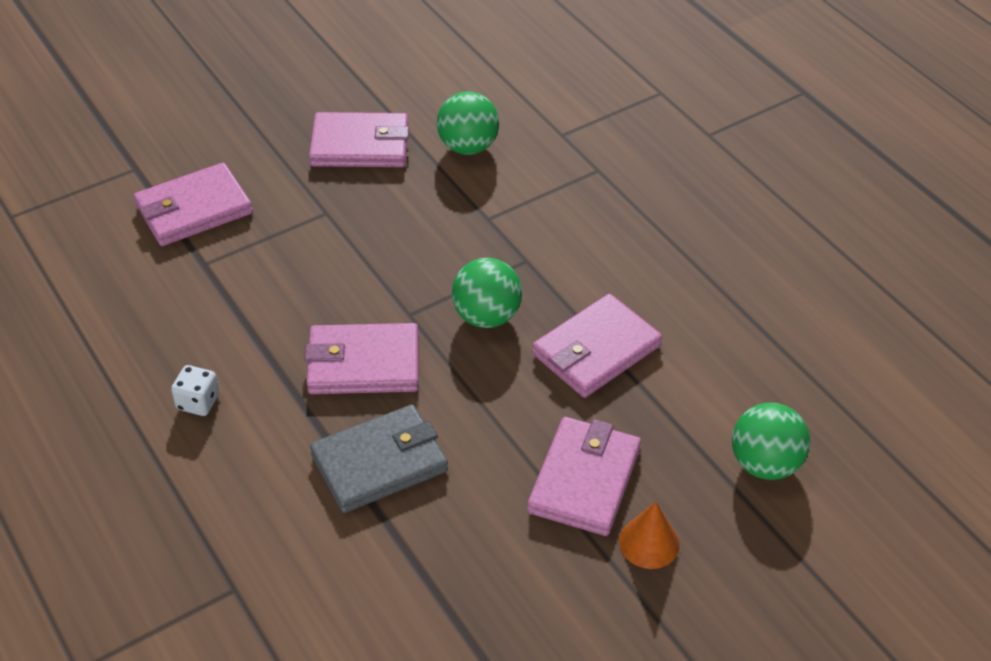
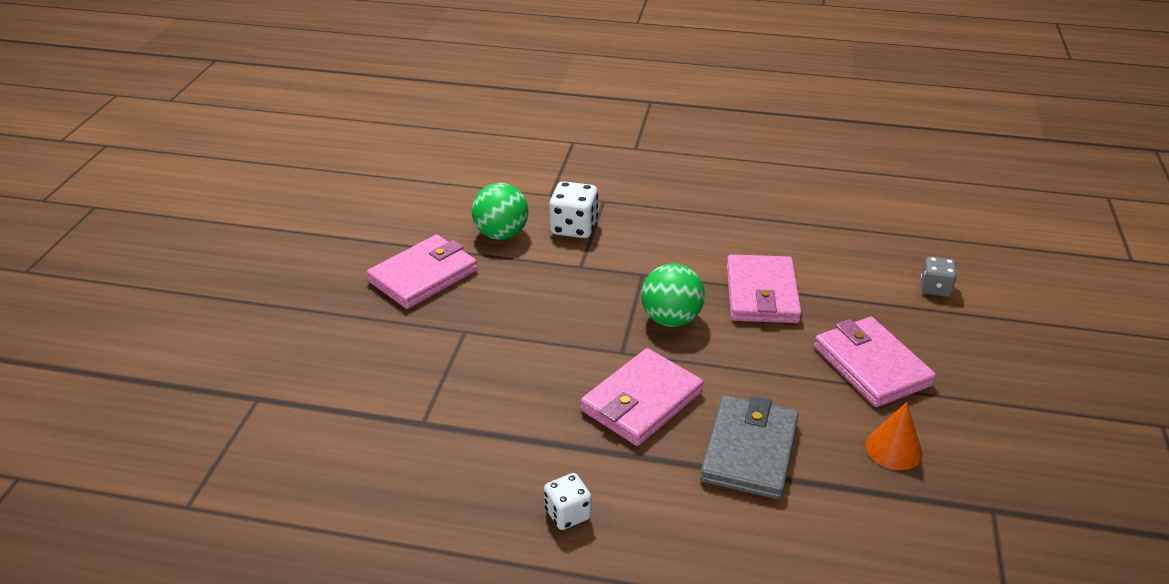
camera: 45 degrees left, 10 degrees down
pink wallet [134,163,253,246] -> none
orange cone [619,501,680,569] -> orange cone moved to [866,402,922,470]
green ball [732,403,810,480] -> grey dice [921,257,957,297]
none -> white dice [549,181,598,238]

